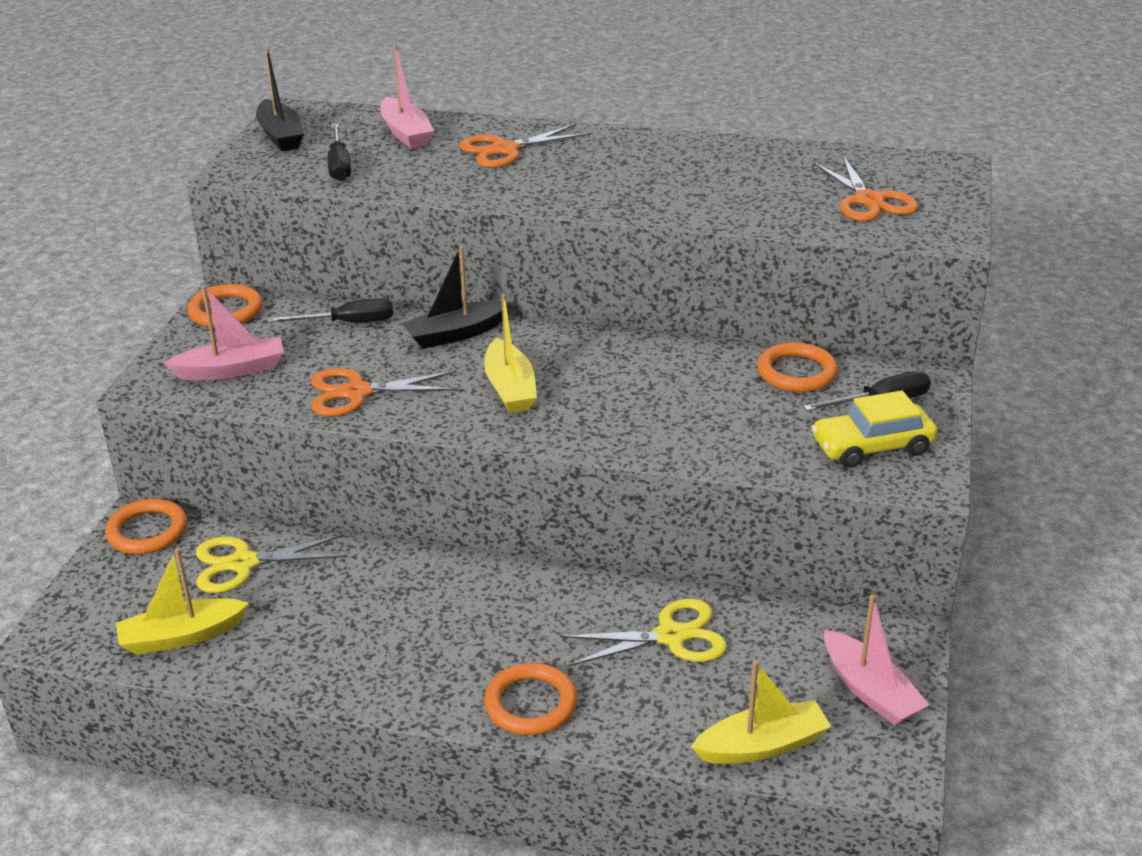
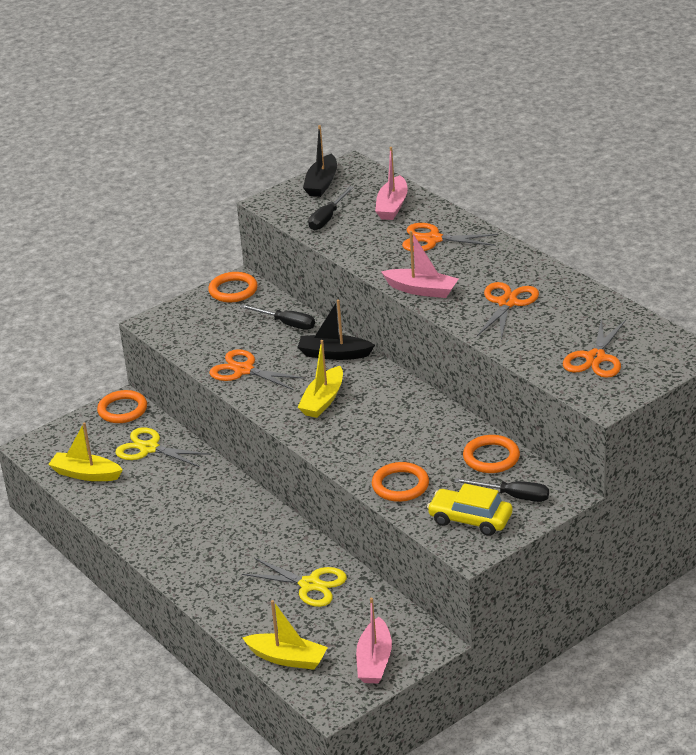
camera: 40 degrees right, 0 degrees up
pink boat [163,285,284,380] -> pink boat moved to [381,231,458,298]
orange ring [484,663,577,735] -> orange ring moved to [372,462,429,502]
none -> orange scissors [477,282,539,340]

